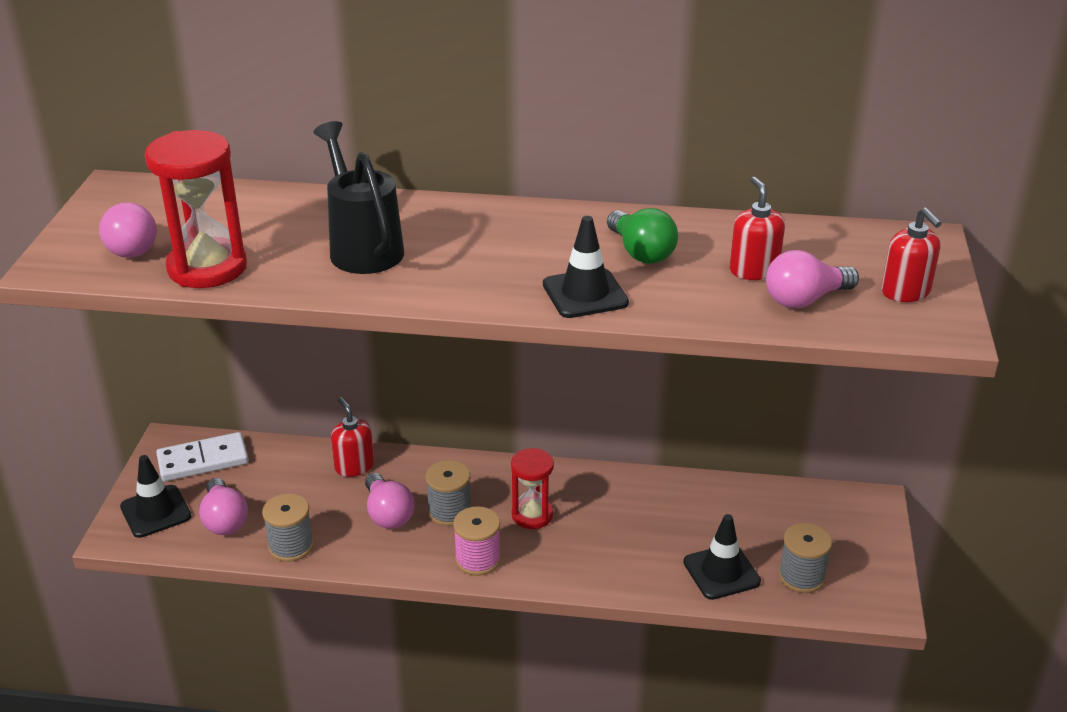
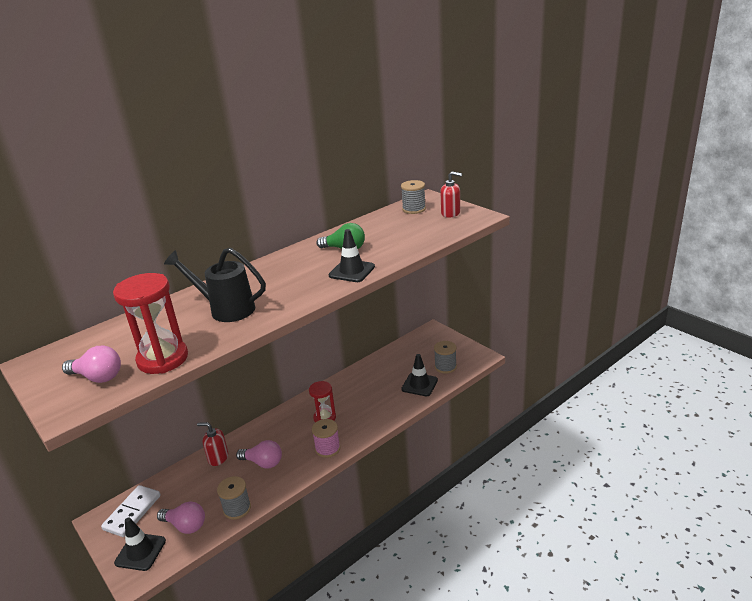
camera: 45 degrees left, 5 degrees down
grey spool [426,460,472,526] -> grey spool moved to [401,180,426,214]
red soap dispenser [729,177,785,280] -> none
pink light bulb [766,250,859,308] -> none

